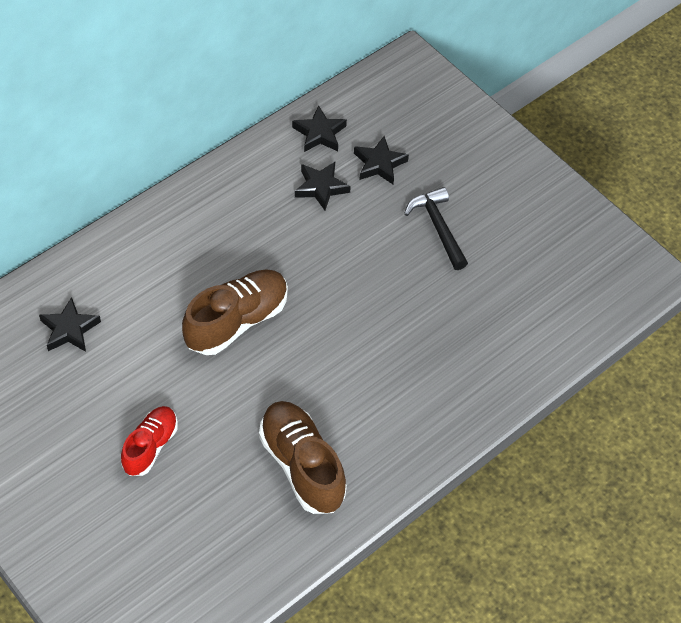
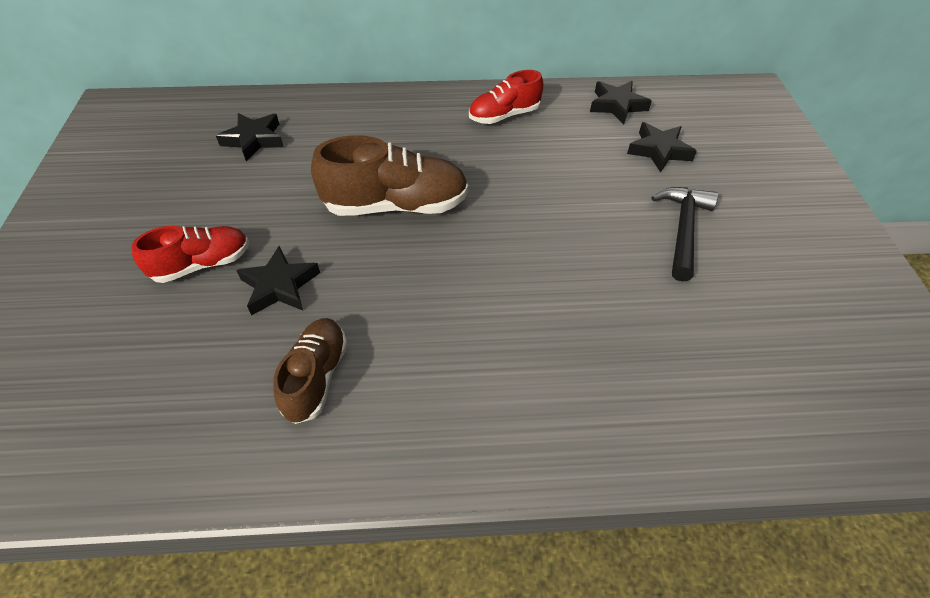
camera: 40 degrees right, 5 degrees down
brown shoe [259,401,347,514] -> brown shoe [274,318,347,424], size x0.63
black star [295,162,351,210] -> black star moved to [236,246,320,316]
none -> red shoe [469,70,544,124]

